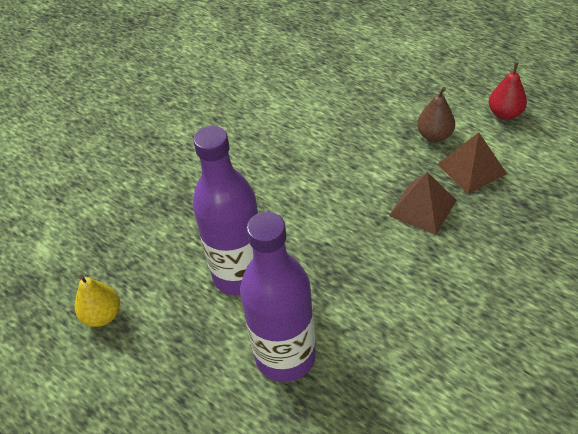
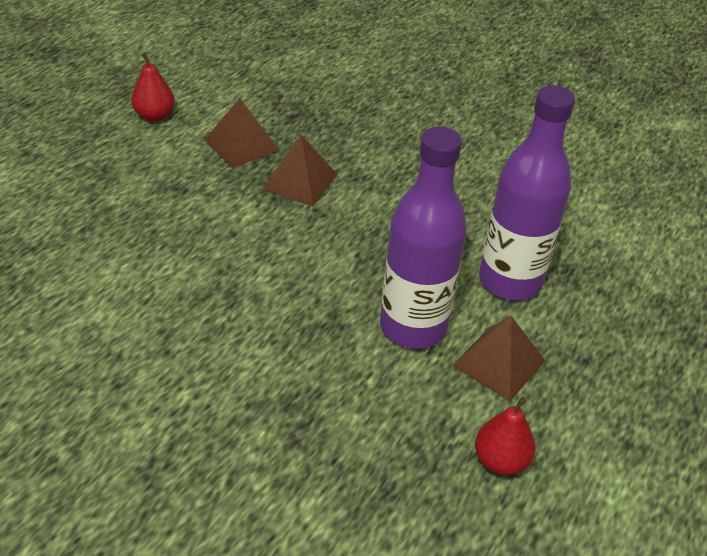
camera: 105 degrees left, 5 degrees down
yellow pear [75,275,120,327] -> red pear [475,397,536,475]
brown pear [417,87,455,142] -> none
none -> brown pyramid [453,316,545,401]

